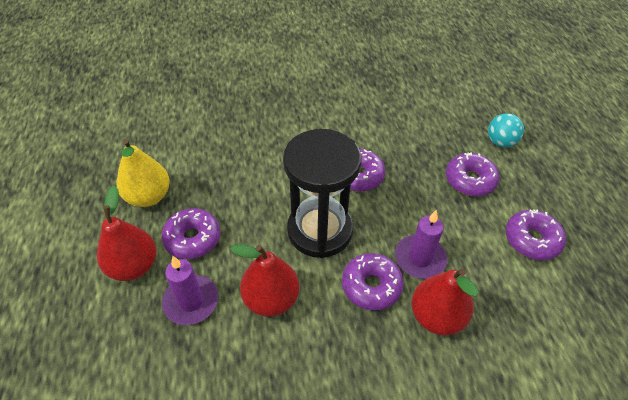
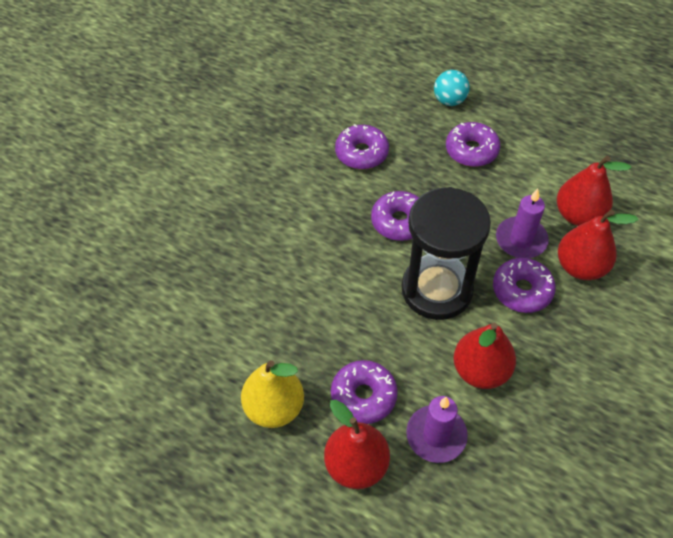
camera: 50 degrees left, 5 degrees up
purple donut [506,209,566,260] -> purple donut moved to [335,124,389,169]
none -> red pear [557,156,631,226]

